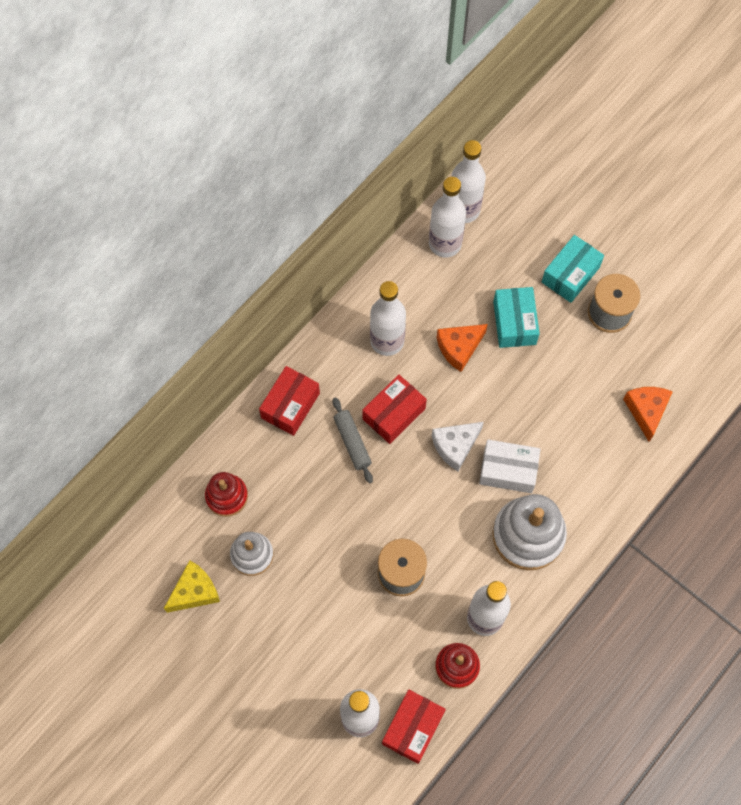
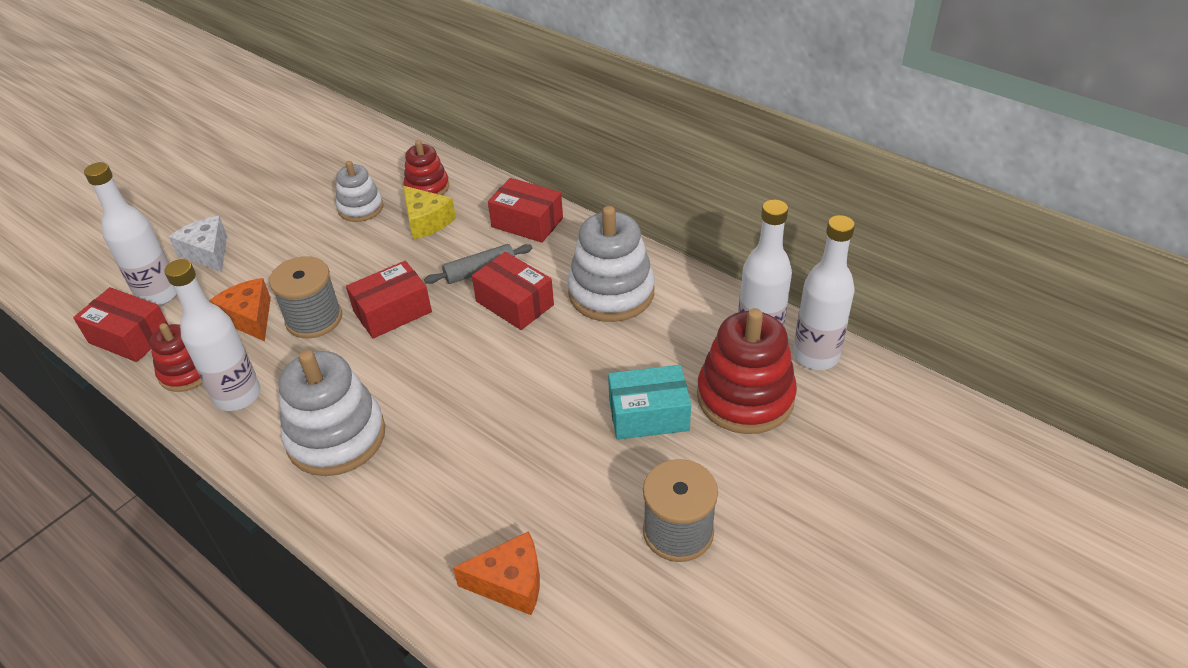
camera: 90 degrees right, 25 degrees down
yellow cheese [164,560,220,613] -> yellow cheese moved to [403,186,456,240]
white bottle [370,281,406,356] -> white stacking toy [568,206,655,322]
white cheese [432,422,484,471] -> white cheese moved to [169,216,227,272]
orange cheese [437,324,488,372] -> orange cheese moved to [209,278,271,341]
white box [479,439,541,493] -> none
turquoise box [542,235,604,303] -> none
none -> red box [346,261,432,339]
none -> red stacking toy [697,308,797,434]

